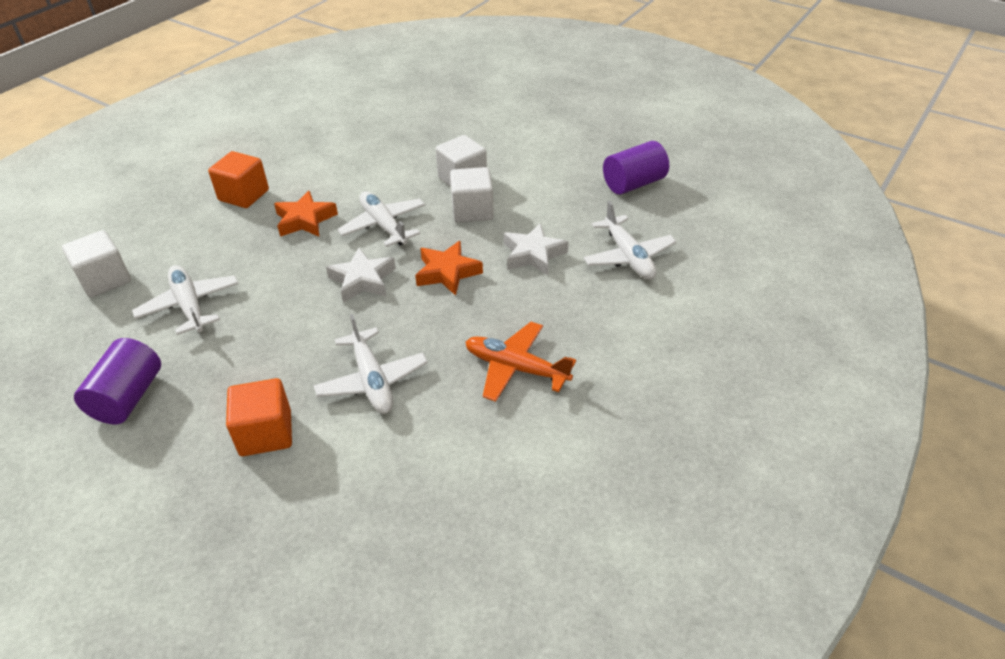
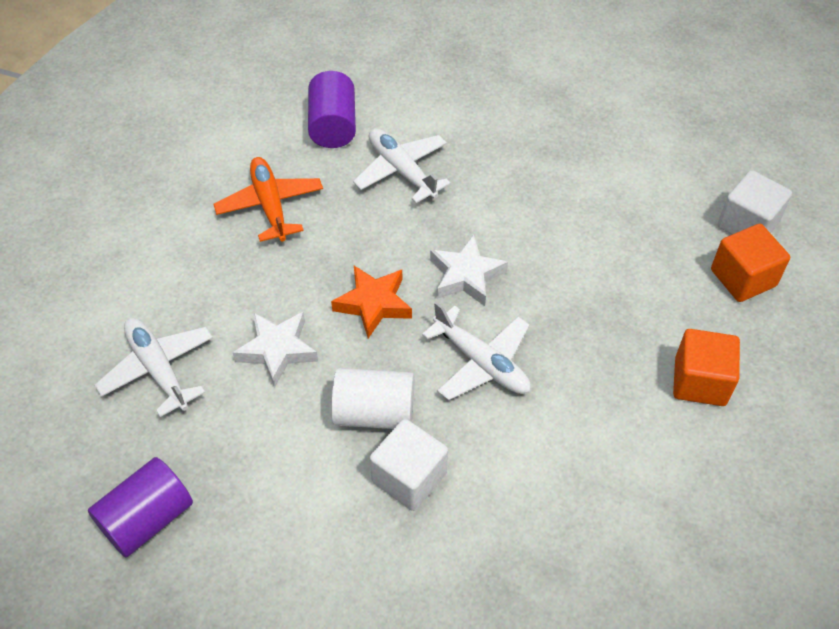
camera: 165 degrees right, 10 degrees up
purple cylinder [74,338,161,424] -> purple cylinder moved to [308,71,356,148]
white plane [132,265,239,335] -> none
orange cube [226,378,292,456] -> orange cube moved to [711,224,790,302]
orange star [274,190,338,237] -> none
white cube [450,167,494,223] -> white cylinder [331,368,414,429]
orange plane [465,322,576,402] -> orange plane turned 120 degrees counterclockwise [214,157,323,242]

